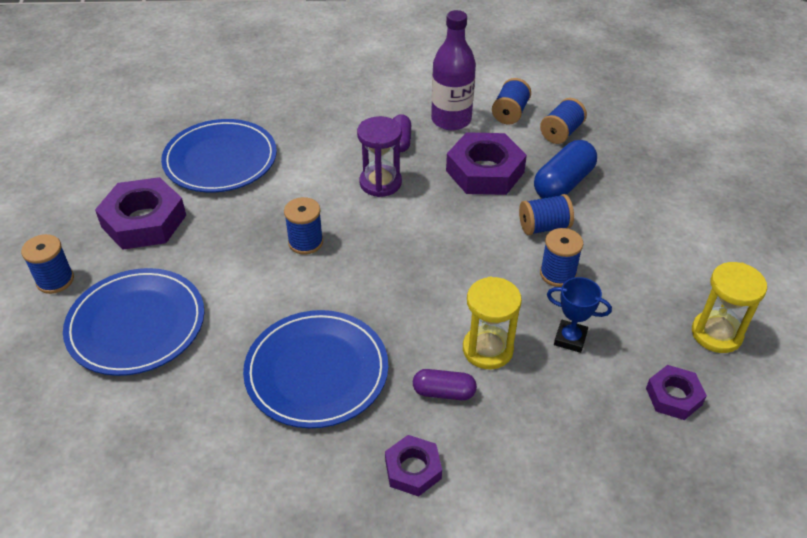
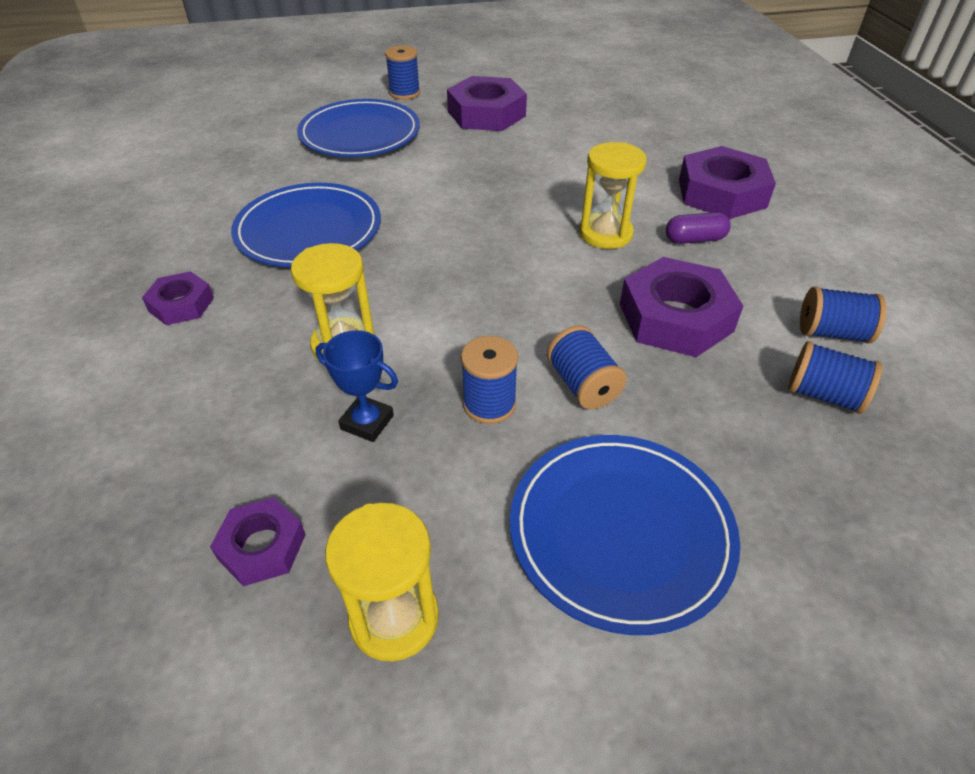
camera: 80 degrees right, 0 degrees up
blue plate [161,119,277,193] -> blue plate moved to [510,435,740,635]
blue spool [284,197,323,255] -> none
purple hourglass [357,116,402,197] -> yellow hourglass [579,142,647,249]
purple capsule [413,369,477,400] -> none
purple bottle [431,10,476,130] -> none
blue capsule [534,140,597,199] -> none
blue trophy [547,277,612,353] -> blue trophy turned 75 degrees counterclockwise [315,330,398,442]
none -> purple nut [679,146,776,219]

